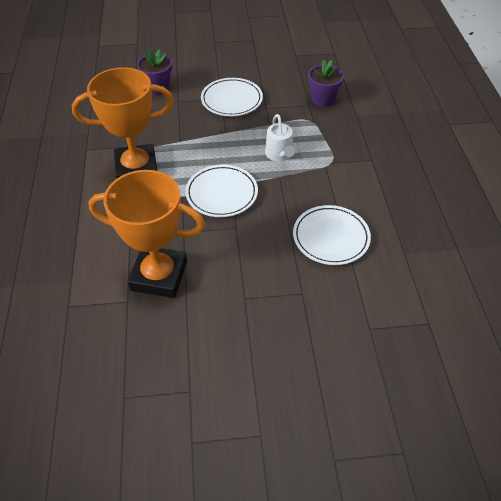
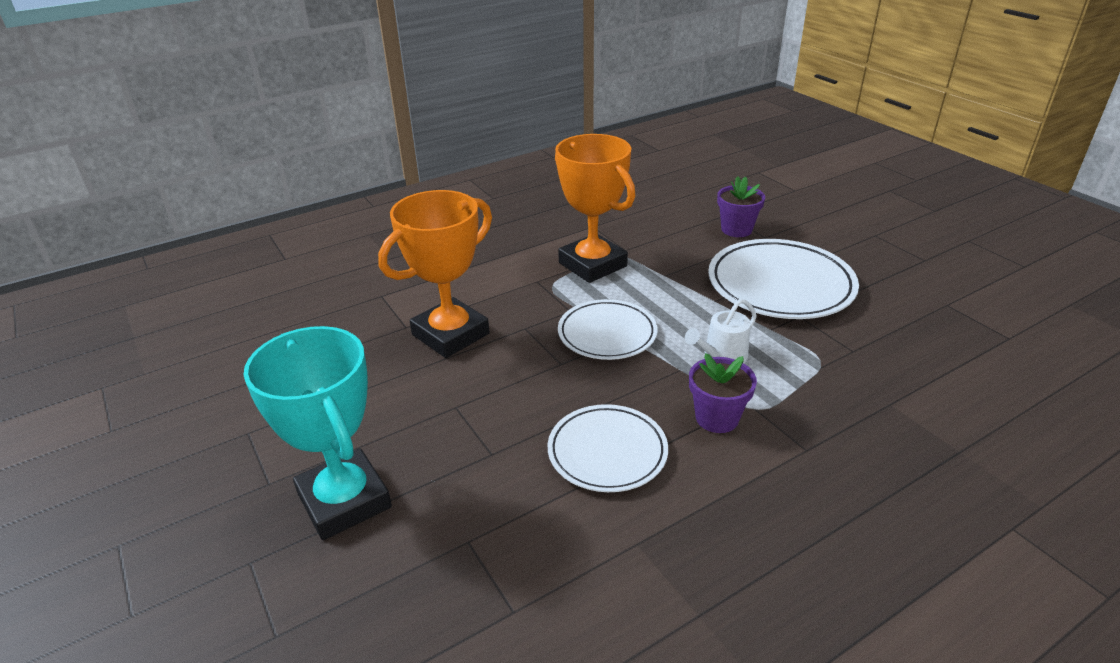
camera: 65 degrees right, 15 degrees down
orange trophy [88,170,205,298] -> orange trophy turned 60 degrees clockwise [378,190,492,358]
white plate [201,78,263,116] -> white plate [708,239,859,319], size x1.58
purple flower pot [308,60,344,107] -> purple flower pot moved to [689,353,757,433]
none -> turquoise trophy [244,326,392,540]

